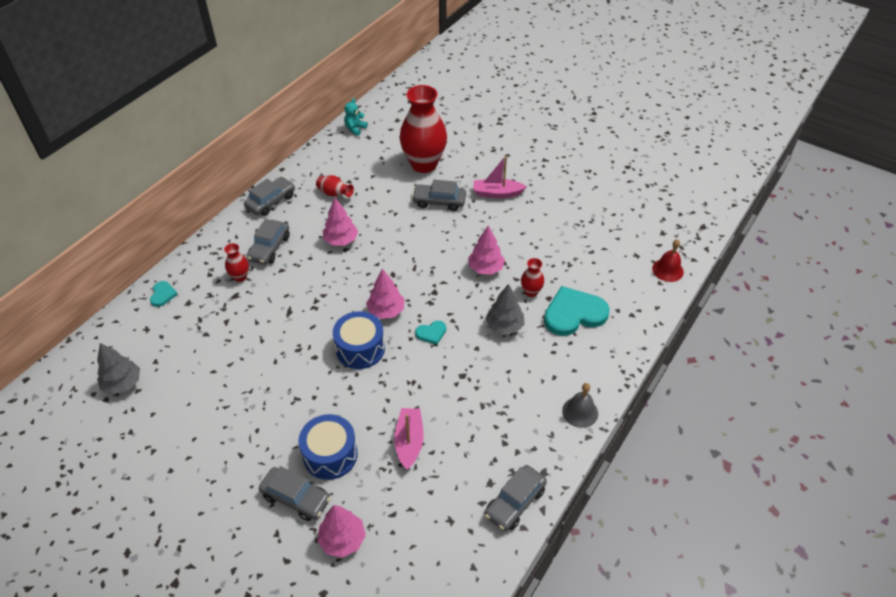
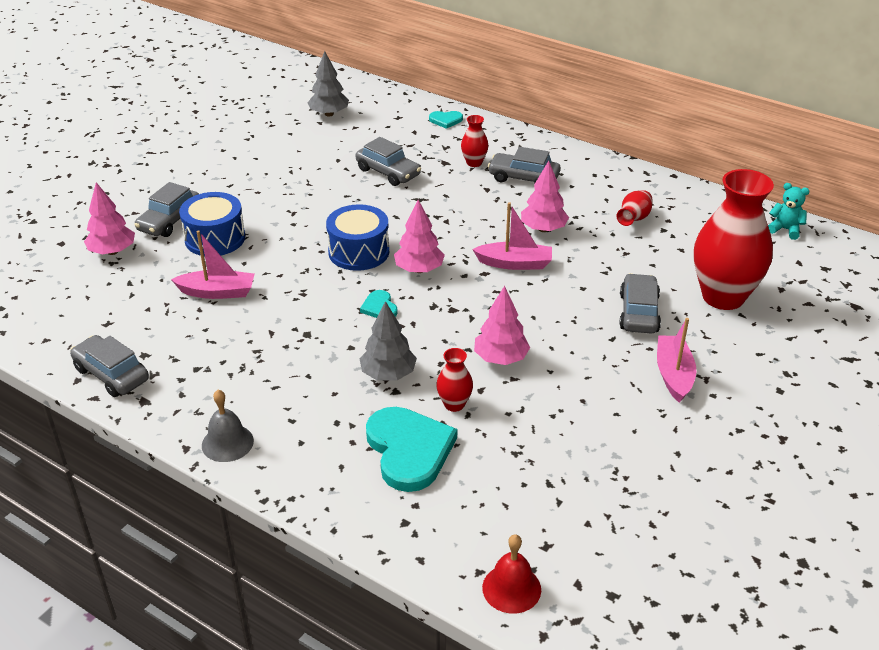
camera: 90 degrees right, 10 degrees down
grey car [244,177,295,216] -> grey car moved to [355,137,421,186]
none -> pink boat [472,202,552,270]

